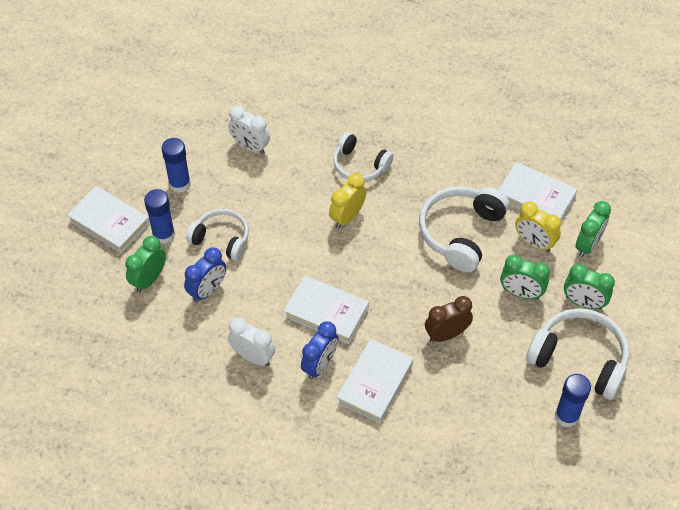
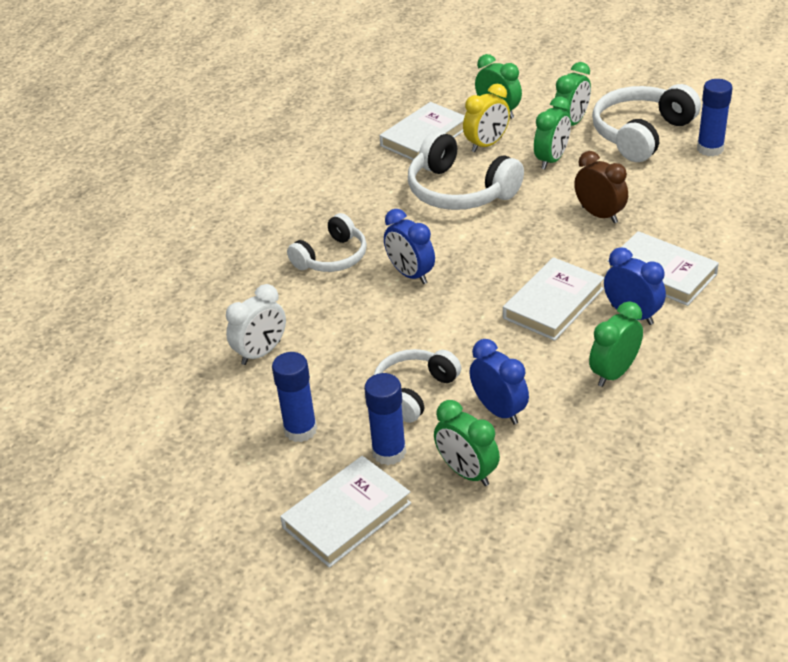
camera: 75 degrees left, 15 degrees down
white clock [228,317,275,366] -> green clock [589,301,643,387]
yellow clock [329,173,366,228] -> blue clock [384,209,435,284]
brown clock [425,296,473,342] -> brown clock turned 150 degrees clockwise [574,151,628,223]

